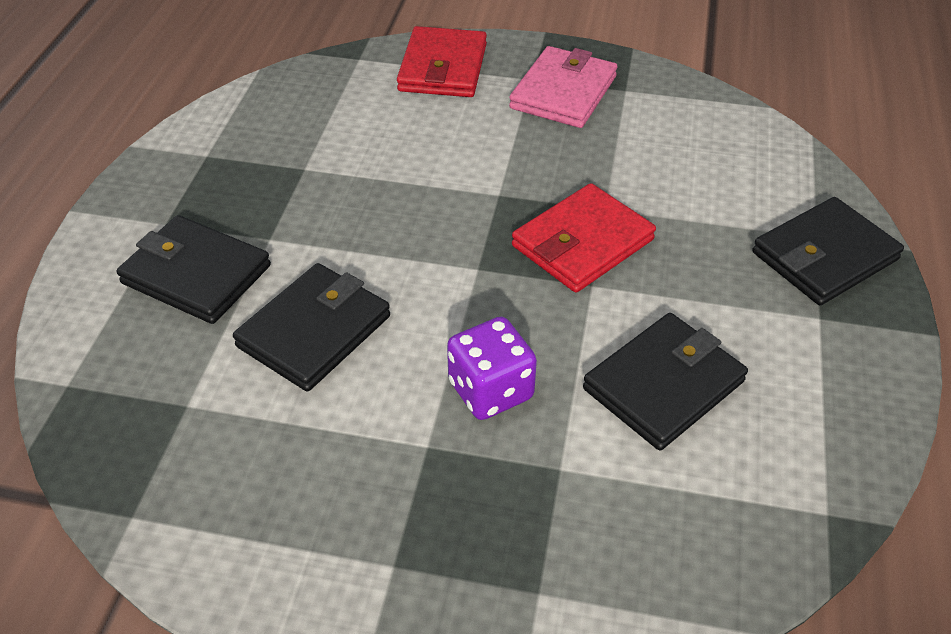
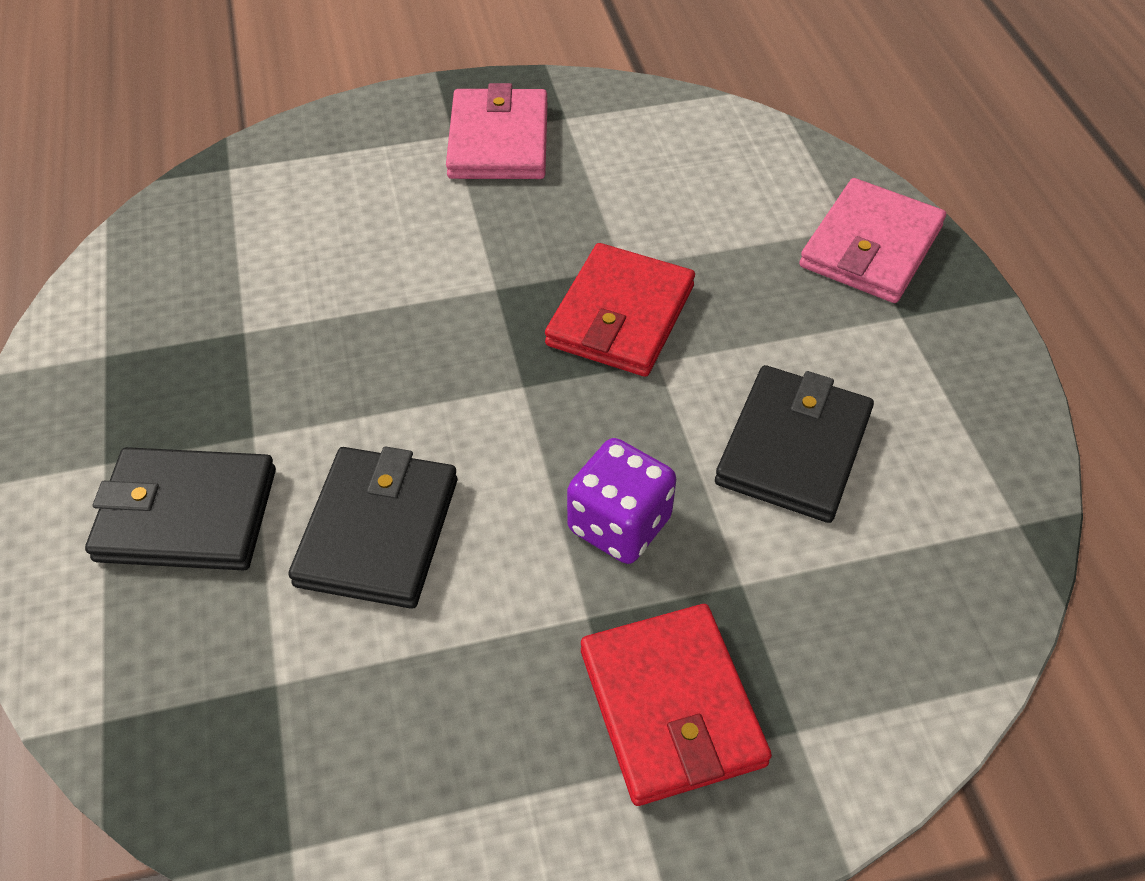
camera: 25 degrees left, 5 degrees up
red wallet [397,26,487,97] -> red wallet moved to [581,604,772,806]
black wallet [752,197,904,305] -> pink wallet [799,178,946,303]

